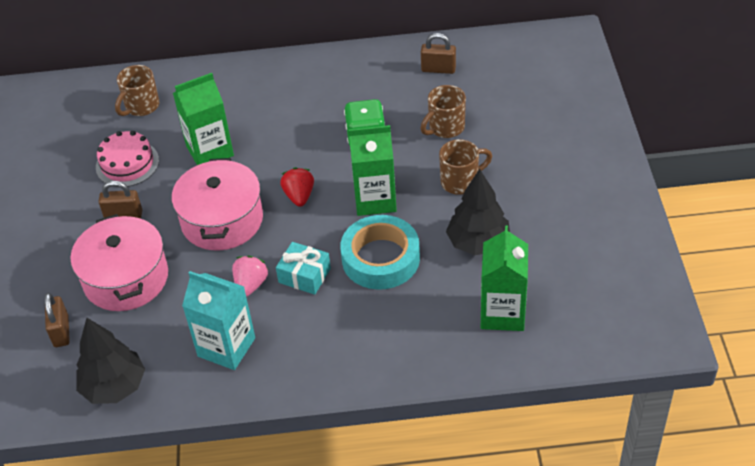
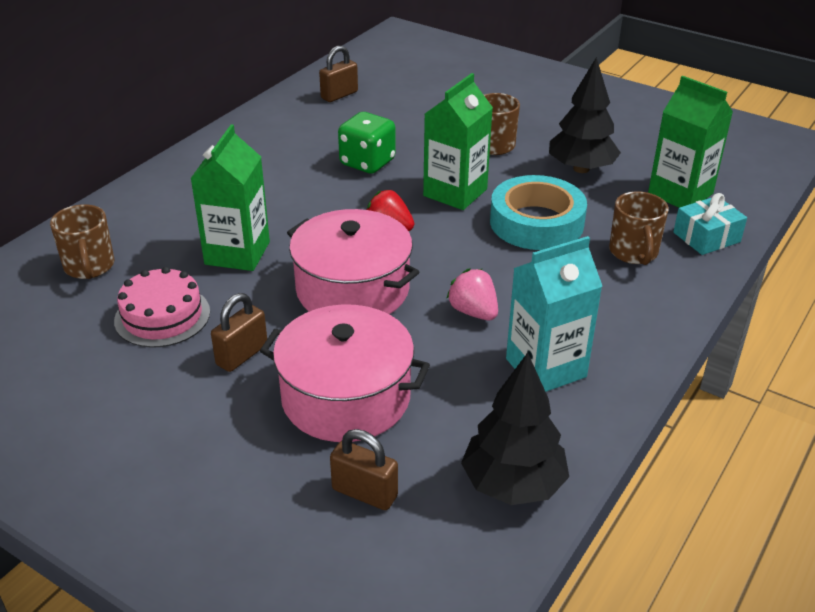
camera: 55 degrees left, 10 degrees down
turquoise gift [276,242,331,295] -> turquoise gift moved to [673,193,747,255]
brown mug [421,85,466,138] -> brown mug moved to [609,191,669,265]

